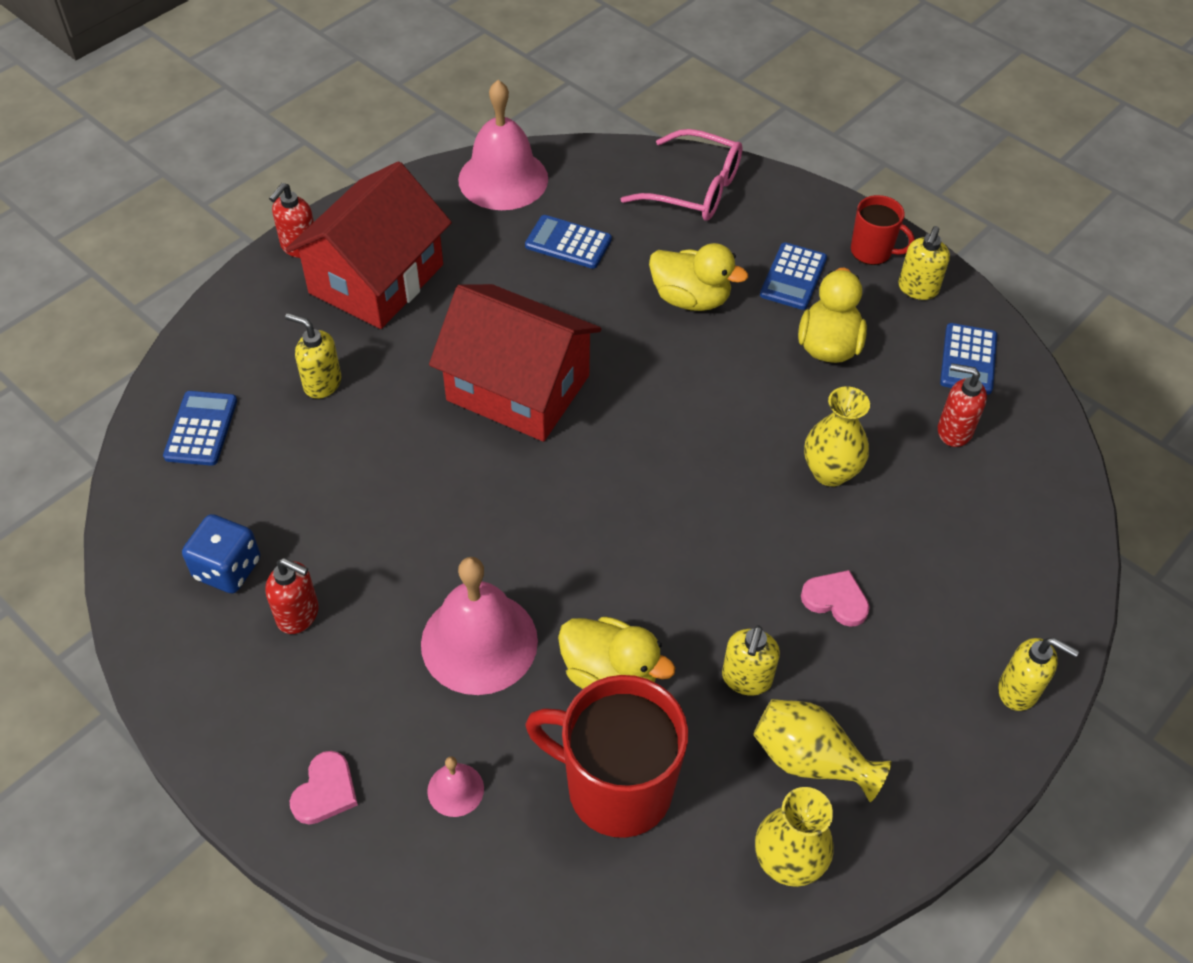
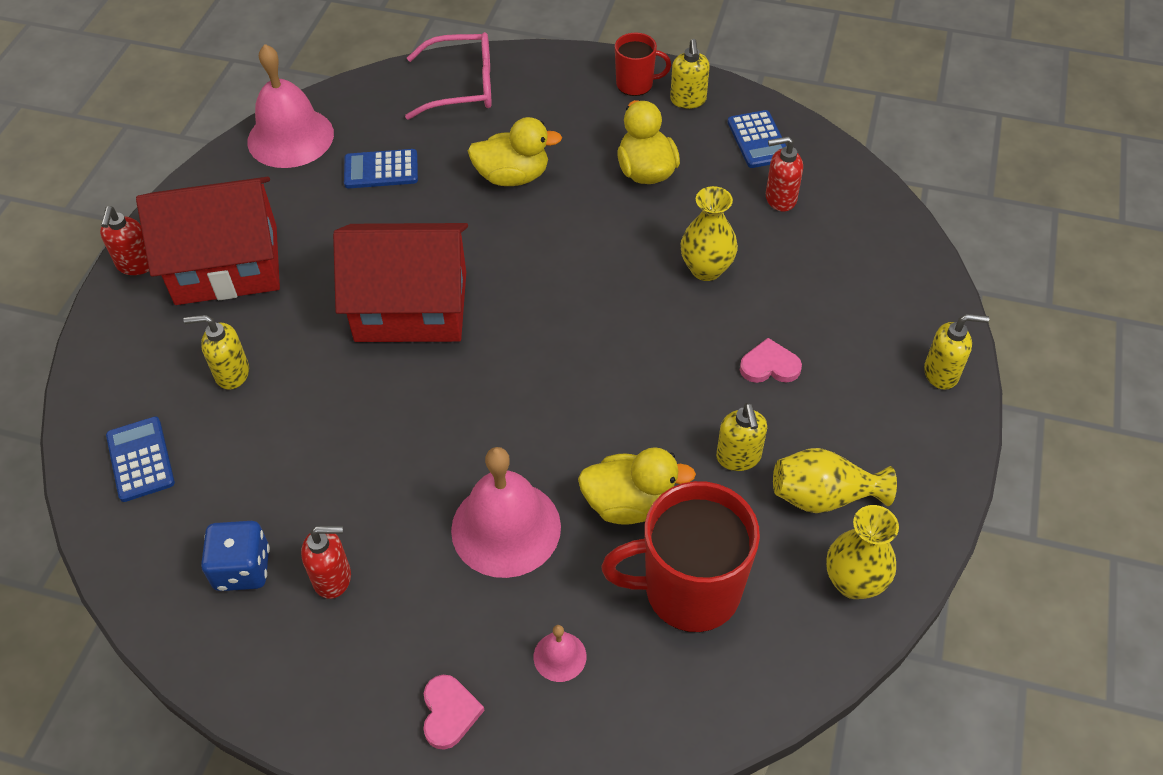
camera: 25 degrees left, 0 degrees up
red house [286,161,452,329] -> red house turned 75 degrees clockwise [136,177,280,305]
blue calculator [760,242,827,310] -> none

